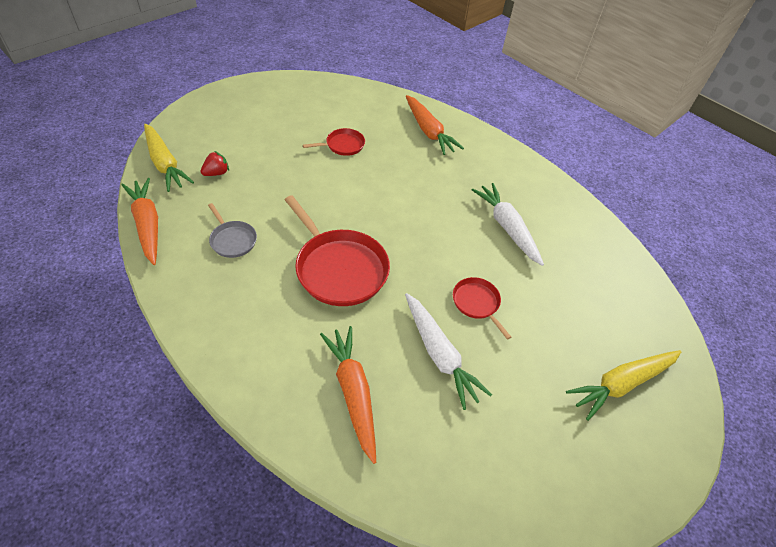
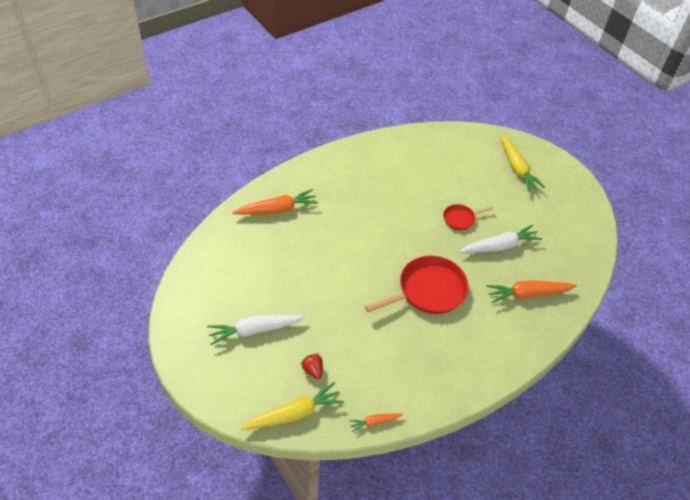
camera: 80 degrees left, 0 degrees up
orange carrot [121,178,158,265] -> orange carrot [349,413,403,432], size x0.52
grey pan [208,203,257,258] -> none
red pan [303,128,365,156] -> none
white carrot [472,183,544,266] -> white carrot moved to [207,315,305,345]

